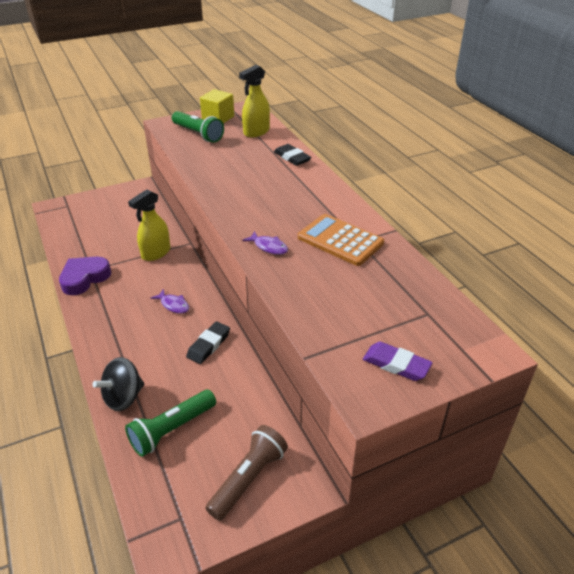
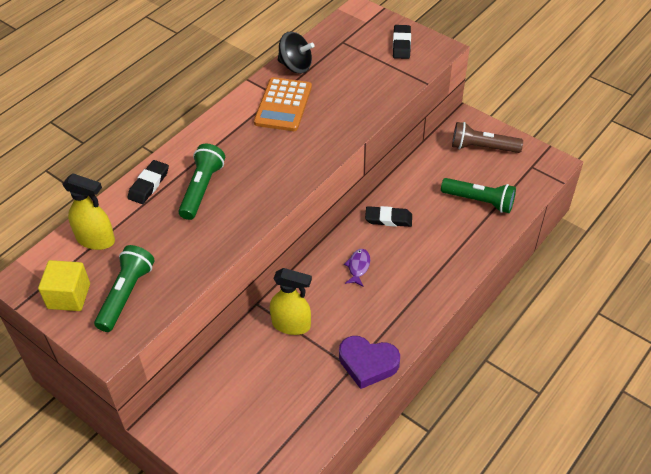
camera: 115 degrees left, 10 degrees up
black spinning top [92,357,144,411] -> black spinning top moved to [278,31,314,74]
purple fish [242,231,288,255] -> none
purple eraser [363,342,433,381] -> black eraser [393,25,411,59]
none -> green flashlight [178,144,225,220]

